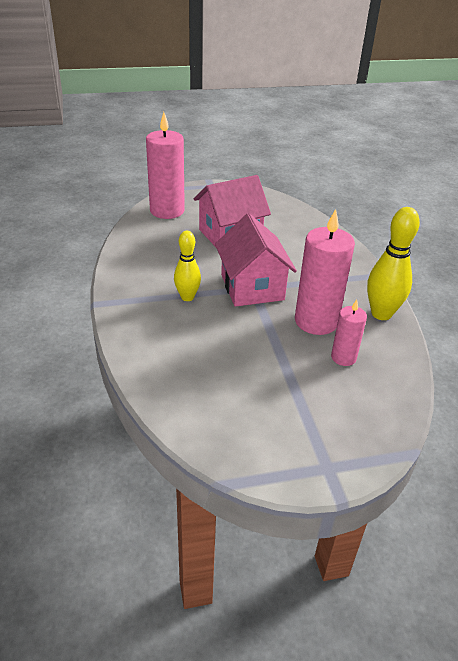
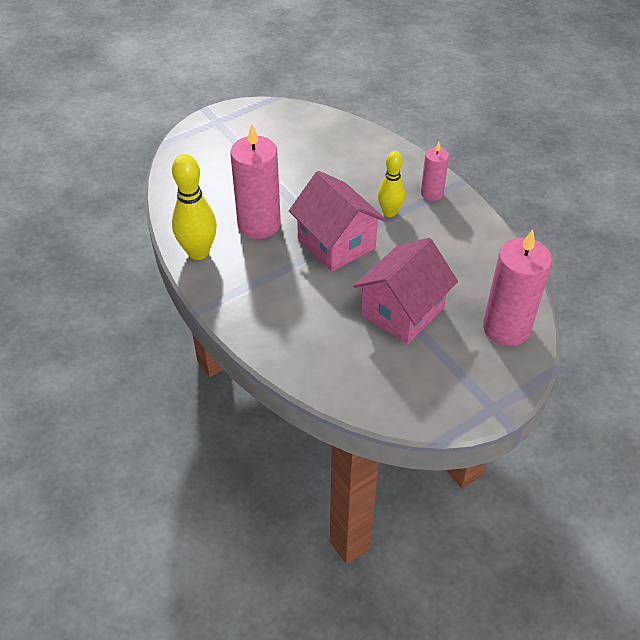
camera: 160 degrees right, 10 degrees up
pink candle [331,300,367,366] -> pink candle moved to [421,142,449,201]

